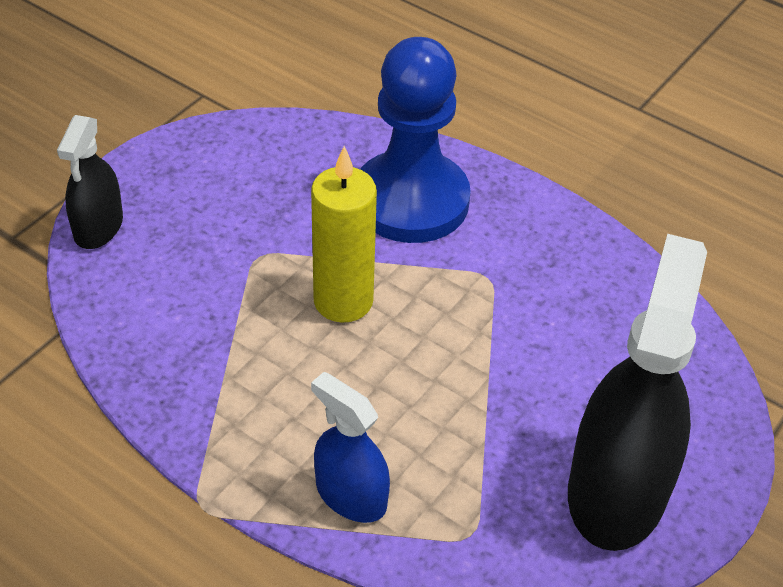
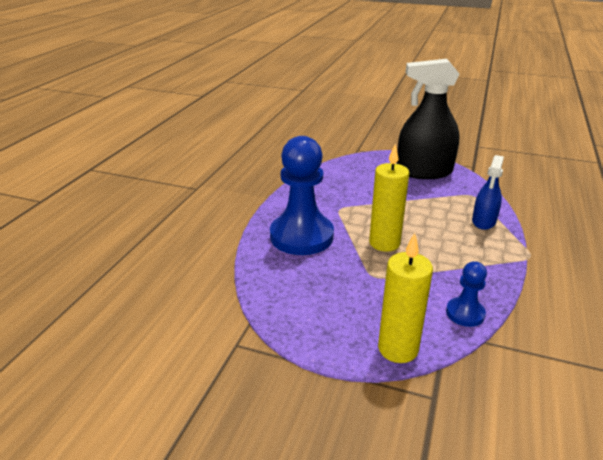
camera: 105 degrees left, 15 degrees down
black spray bottle [57,115,123,249] -> yellow candle [378,233,433,363]
none -> blue pawn [446,261,487,327]

